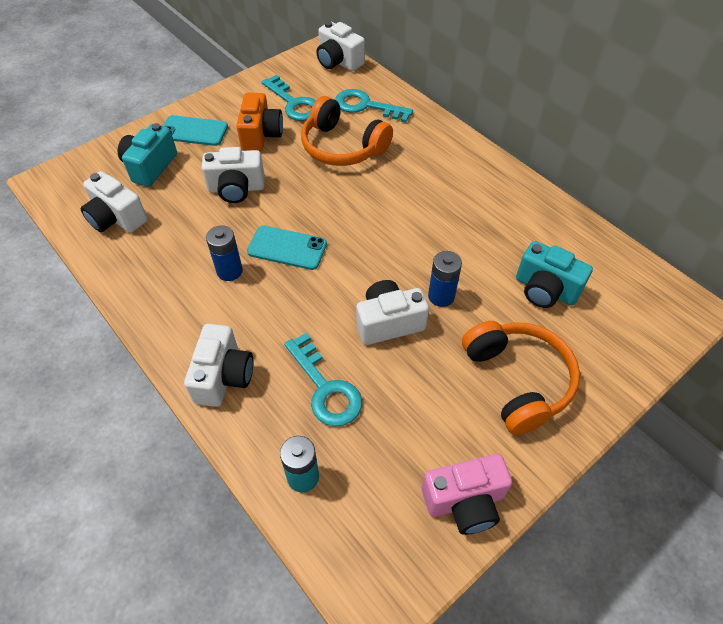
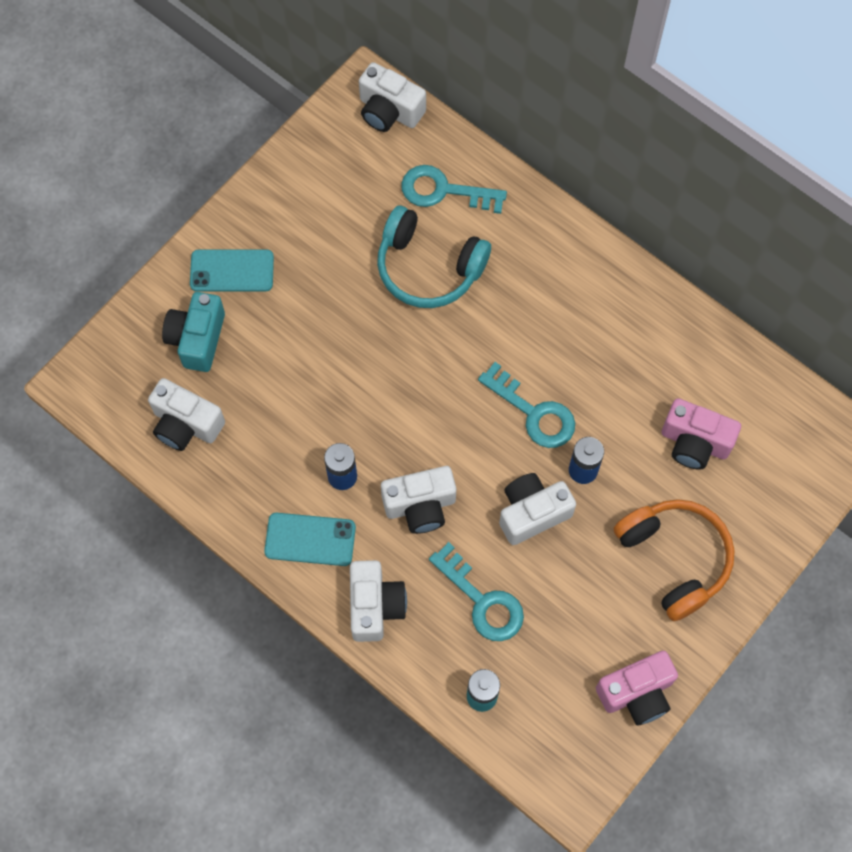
camera: 10 degrees left, 15 degrees up
white camera [202,147,265,203] -> white camera moved to [381,466,456,534]
orange camera [236,93,283,151] -> none
turquoise phone [247,226,327,270] -> turquoise phone moved to [264,513,356,566]
turquoise key [262,75,316,121] -> turquoise key moved to [478,362,575,448]
orange headphones [301,96,393,166] -> turquoise headphones [377,206,491,308]
turquoise camera [516,241,593,308] -> pink camera [661,398,741,470]

